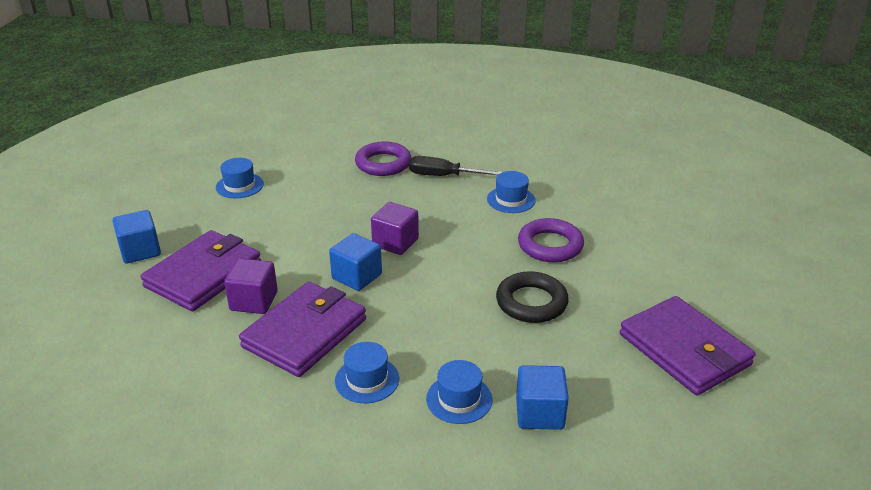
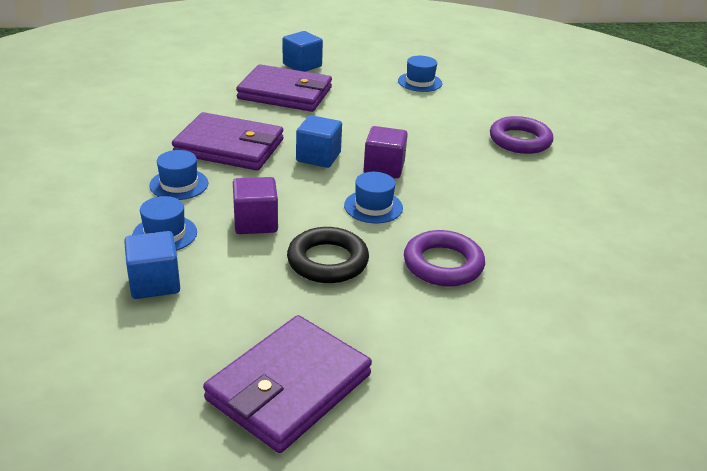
camera: 70 degrees right, 0 degrees up
purple cube [224,258,278,314] -> purple cube moved to [233,177,278,234]
black screwdriver [409,156,502,176] -> none
blue hat [487,171,535,213] -> blue hat moved to [344,172,403,223]

